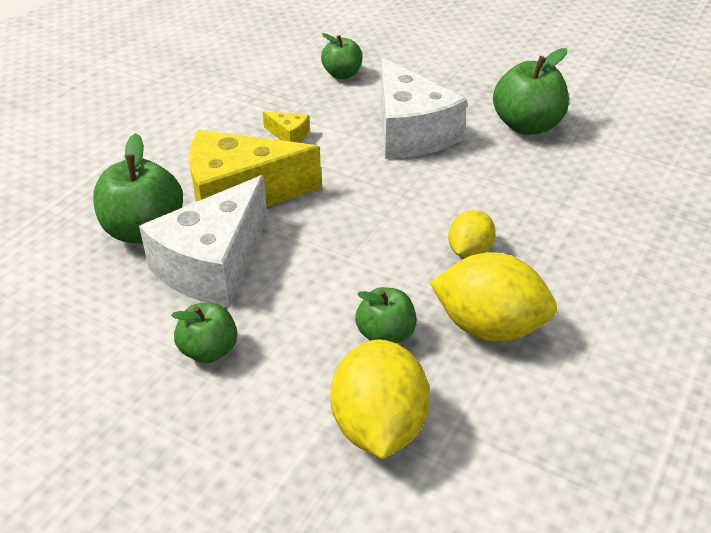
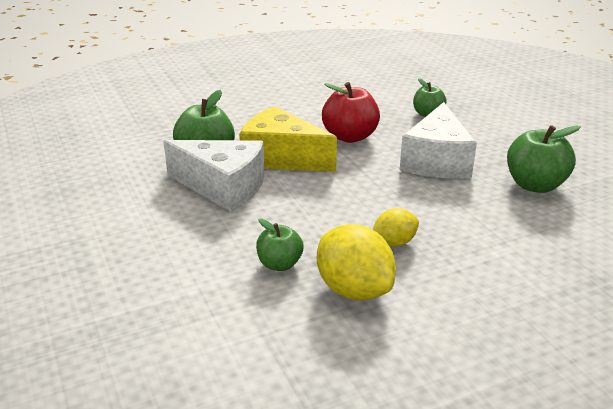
camera: 35 degrees right, 10 degrees down
white cheese [139,175,267,308] -> white cheese turned 135 degrees counterclockwise [163,140,264,212]
green apple [171,303,238,363] -> none
yellow cheese [263,111,309,143] -> red apple [322,82,380,143]
yellow lemon [330,339,430,459] -> none

